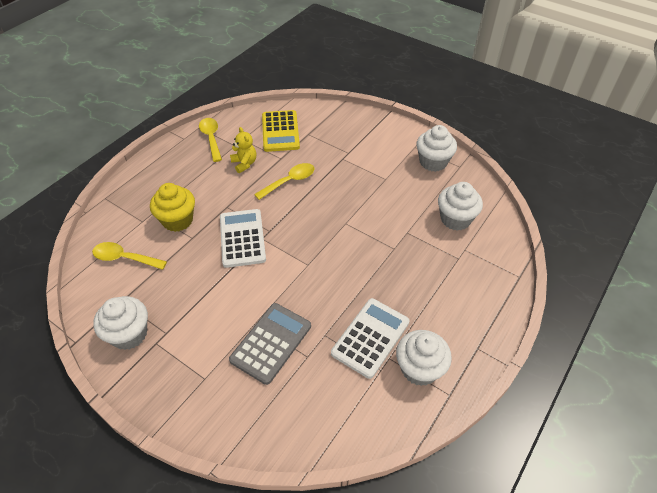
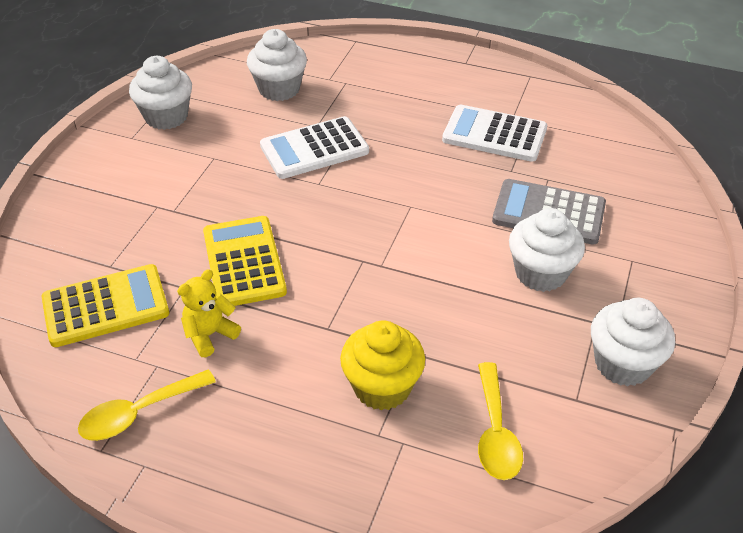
camera: 105 degrees left, 5 degrees down
white calculator [220,209,266,268] -> white calculator moved to [260,116,369,179]
yellow spoon [254,163,314,200] -> yellow calculator [203,216,287,306]
white cupcake [396,330,452,386] -> white cupcake moved to [509,208,585,292]

